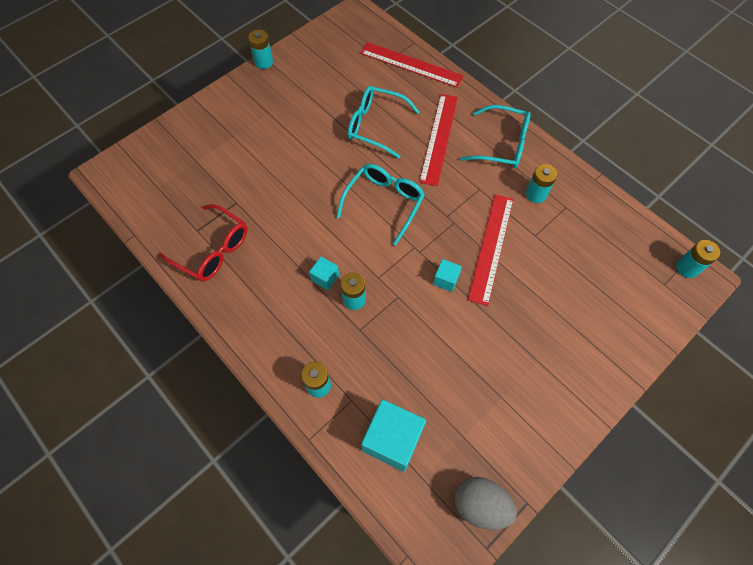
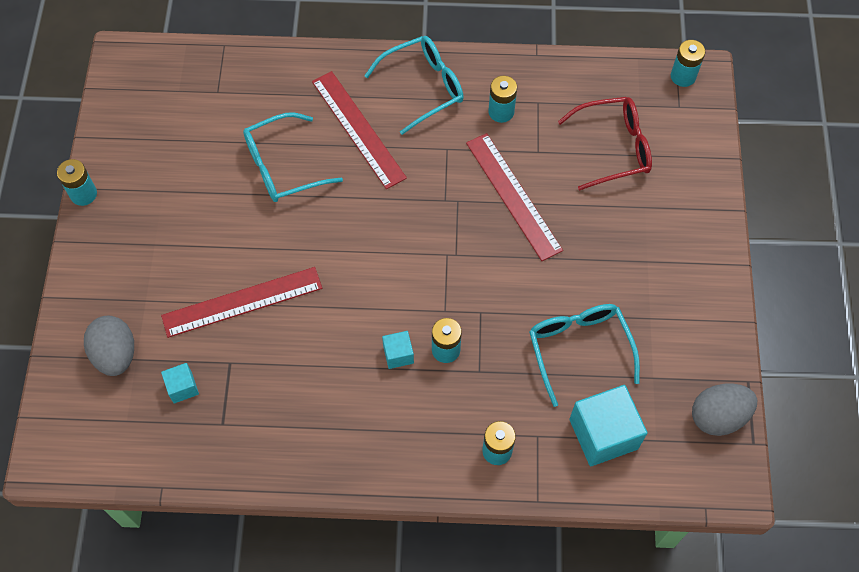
camera: 45 degrees left, 0 degrees up
red glasses [159,204,247,281] -> red glasses moved to [558,97,652,191]
turquoise glasses [337,164,425,246] -> turquoise glasses moved to [529,304,640,407]
red ruler [360,42,464,88] -> red ruler moved to [161,267,322,338]
turquoise cube [433,259,462,292] -> turquoise cube moved to [161,363,199,403]
none -> grey egg [84,316,134,376]

